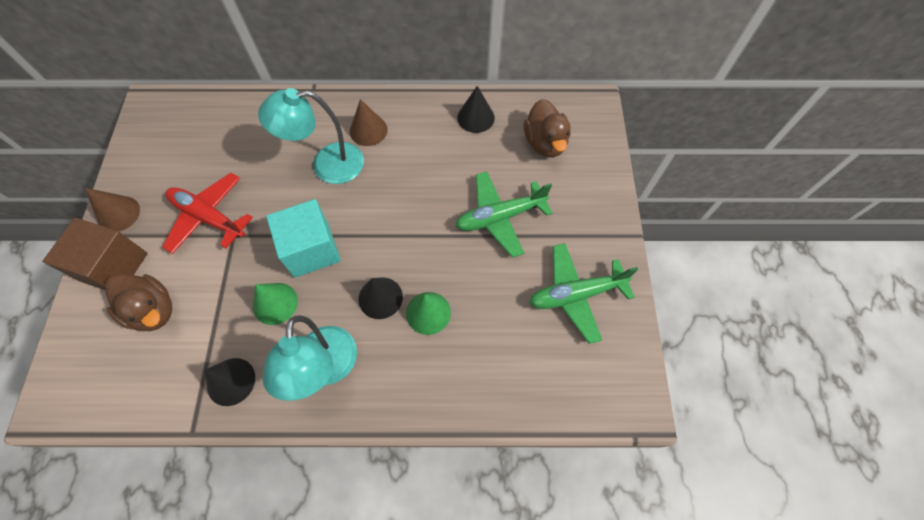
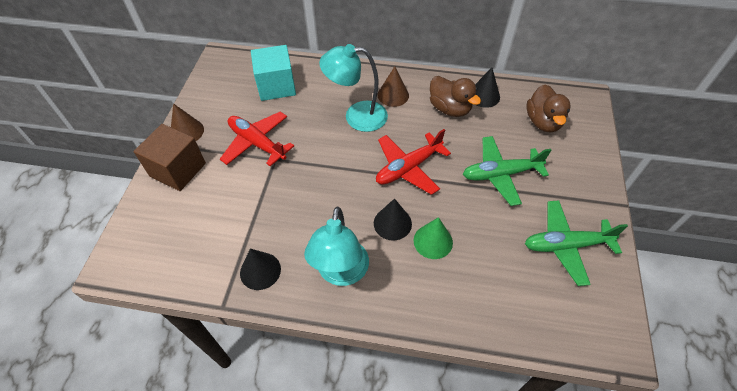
camera: 10 degrees right, 10 degrees down
brown duck [105,274,172,331] -> brown duck moved to [430,76,481,117]
green cone [253,283,298,325] -> none
turquoise cube [266,199,341,278] -> turquoise cube moved to [251,45,296,101]
none -> red plane [376,129,451,195]

